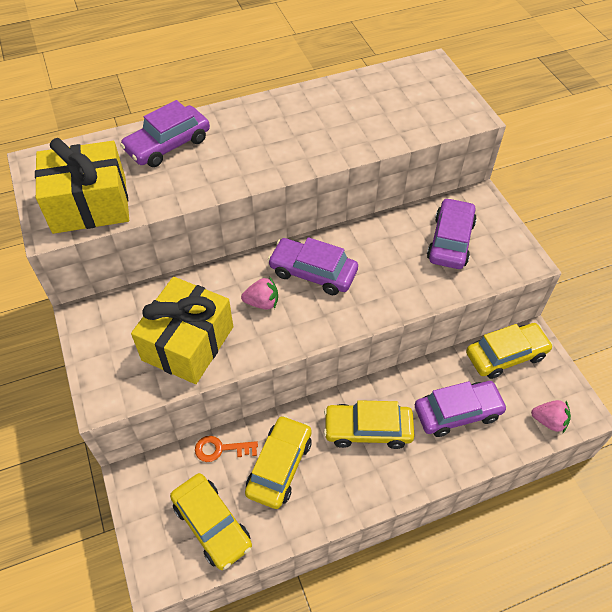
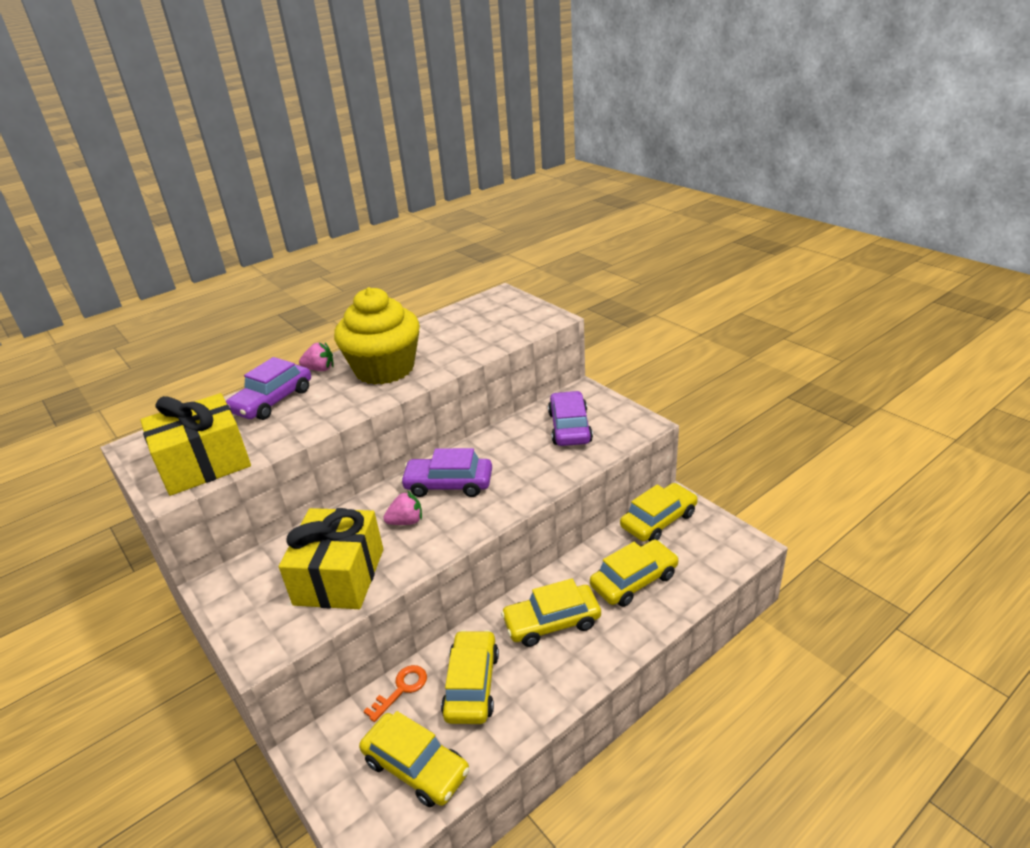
camera: 15 degrees left, 20 degrees down
orange key [195,436,258,462] -> orange key turned 150 degrees clockwise [364,665,427,722]
purple car [415,381,507,437] -> yellow car [590,540,679,607]
pink strawberry [531,400,571,433] -> pink strawberry moved to [299,343,334,371]
none -> yellow cupcake [334,287,420,385]

